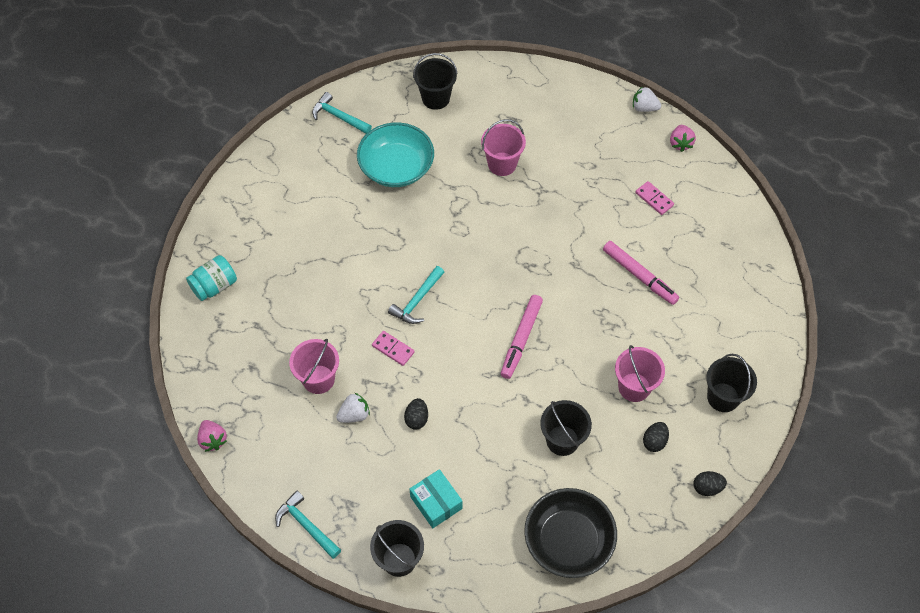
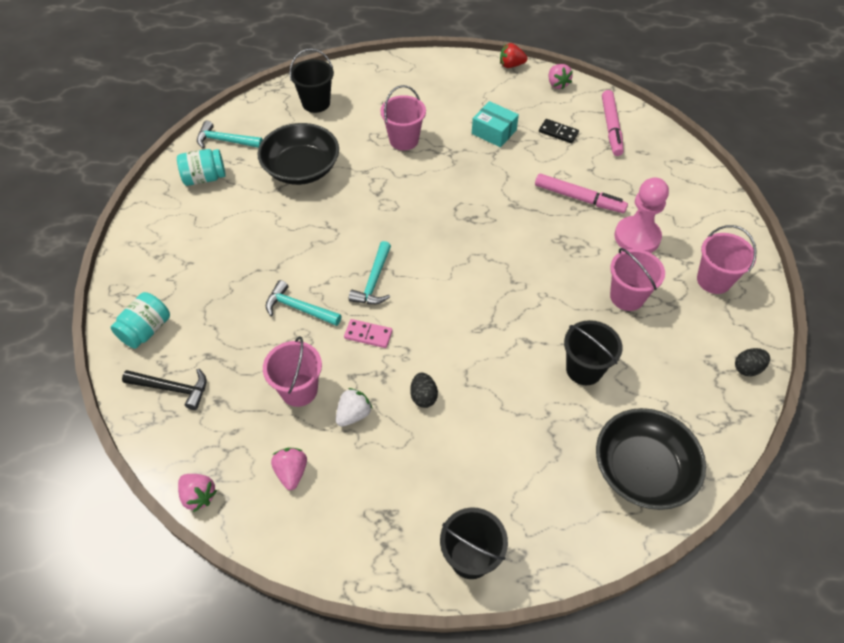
camera: 20 degrees left, 5 degrees down
turquoise hammer [275,491,341,559] -> turquoise hammer moved to [266,280,342,326]
turquoise bowl [357,122,434,187] -> black bowl [258,123,339,185]
turquoise box [410,469,462,528] -> turquoise box moved to [472,101,519,147]
pink marker [501,295,543,379] -> pink marker moved to [602,90,624,156]
white strawberry [633,86,661,112] -> red strawberry [500,43,528,68]
pink domino [635,181,674,215] -> black domino [539,119,579,143]
black egg [643,422,669,452] -> none
black bucket [706,354,757,412] -> pink bucket [697,225,757,294]
none -> black hammer [122,368,206,410]
none -> turquoise jar [177,149,226,186]
none -> pink strawberry [271,448,307,490]
none -> pink pawn [614,177,669,253]

